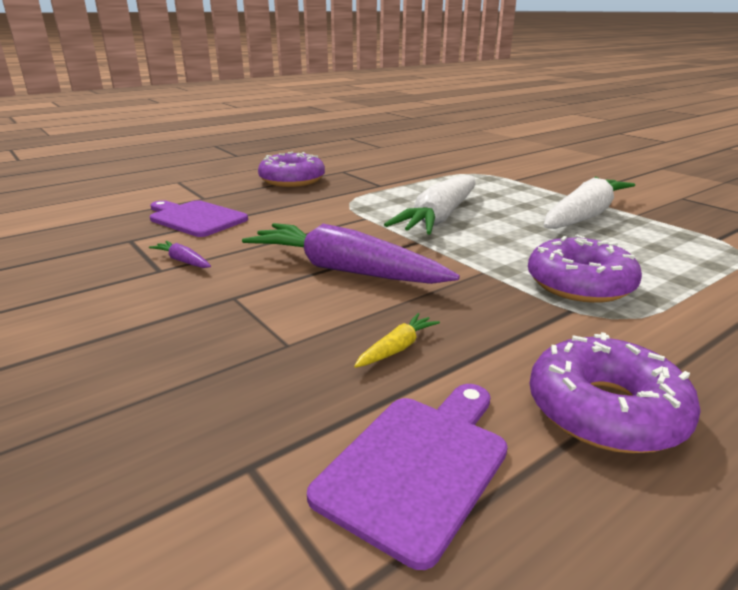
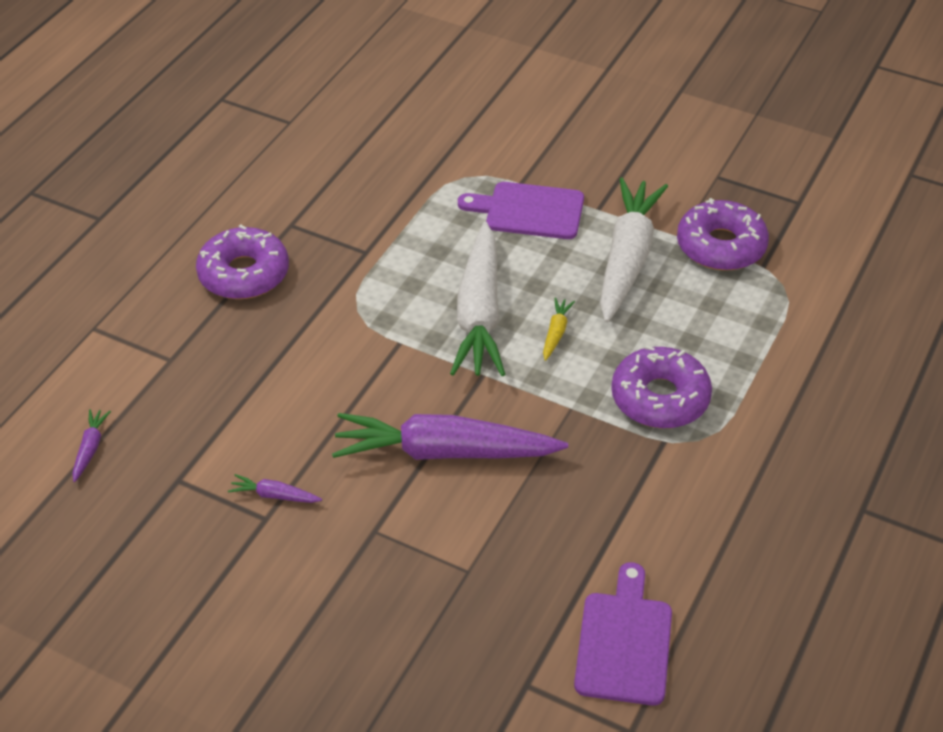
camera: 25 degrees left, 20 degrees up
purple cutting board [150,200,248,237] -> purple cutting board moved to [458,182,584,239]
yellow carrot [354,313,440,368] -> yellow carrot moved to [543,297,575,361]
purple donut [530,332,701,453] -> purple donut moved to [677,198,769,271]
none -> purple carrot [72,409,111,482]

